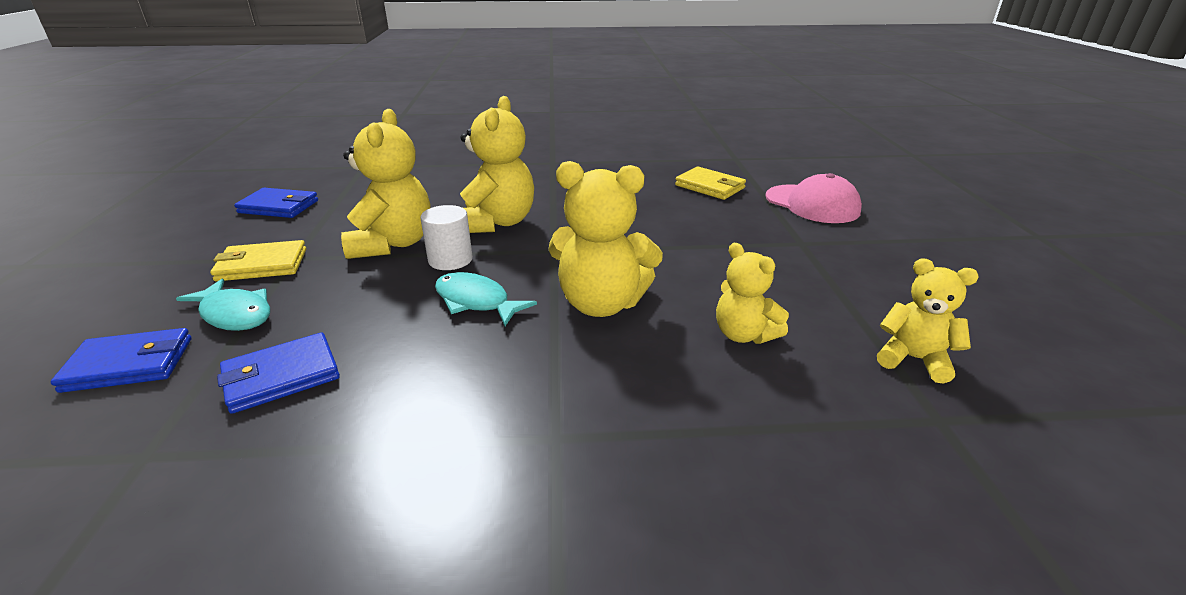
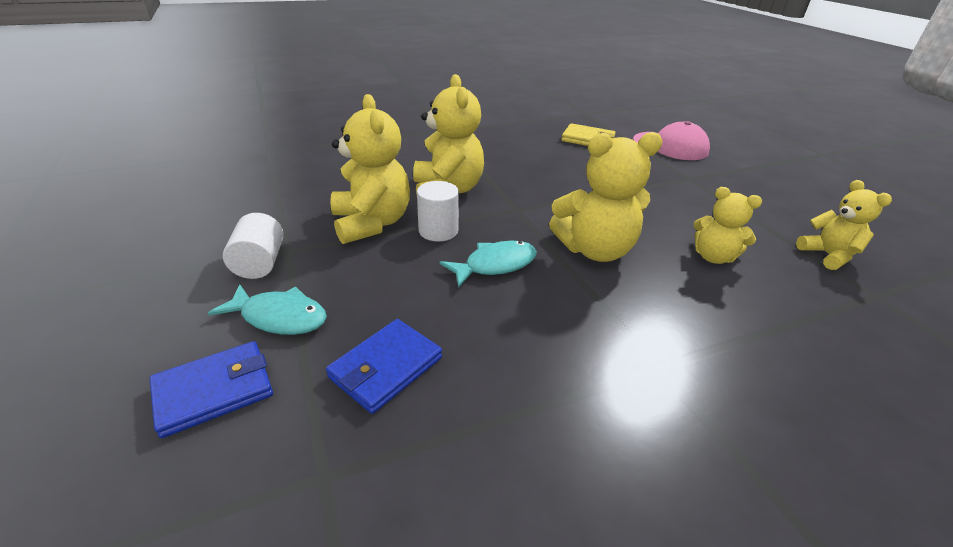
camera: 20 degrees left, 5 degrees up
yellow wallet [210,240,306,281] -> white cylinder [223,213,284,279]
blue wallet [234,188,318,218] -> none
turquoise fish [435,272,537,326] -> turquoise fish turned 135 degrees clockwise [440,241,537,288]
yellow teddy bear [877,259,979,383] -> yellow teddy bear turned 60 degrees clockwise [796,180,892,270]

